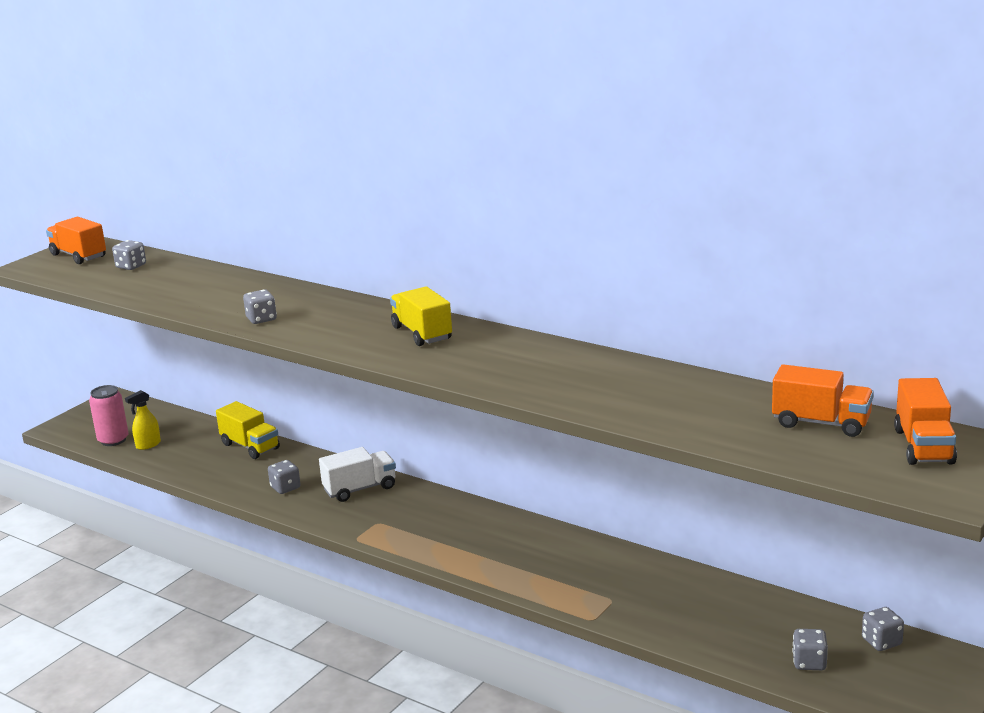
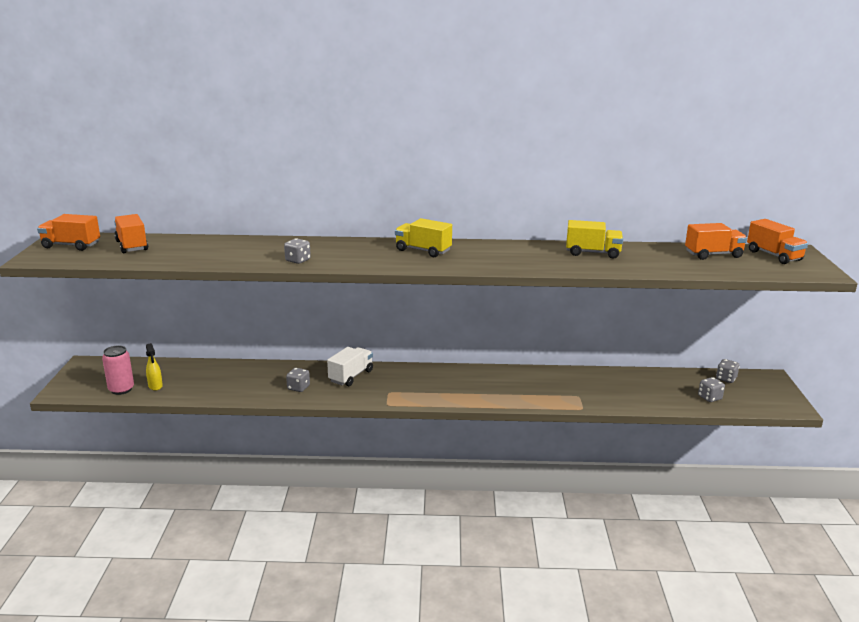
camera: 35 degrees left, 0 degrees up
grey dice [112,240,146,270] -> orange truck [114,214,148,253]
yellow spray bottle [125,390,161,450] -> yellow spray bottle turned 45 degrees counterclockwise [146,343,163,391]
yellow truck [216,401,280,459] -> yellow truck moved to [566,220,623,259]

